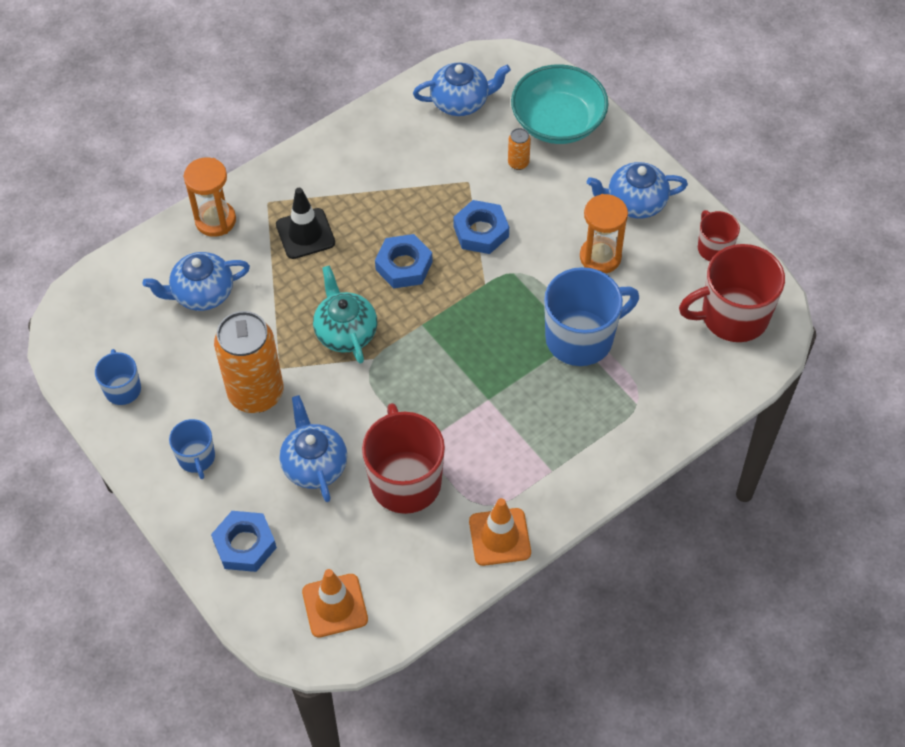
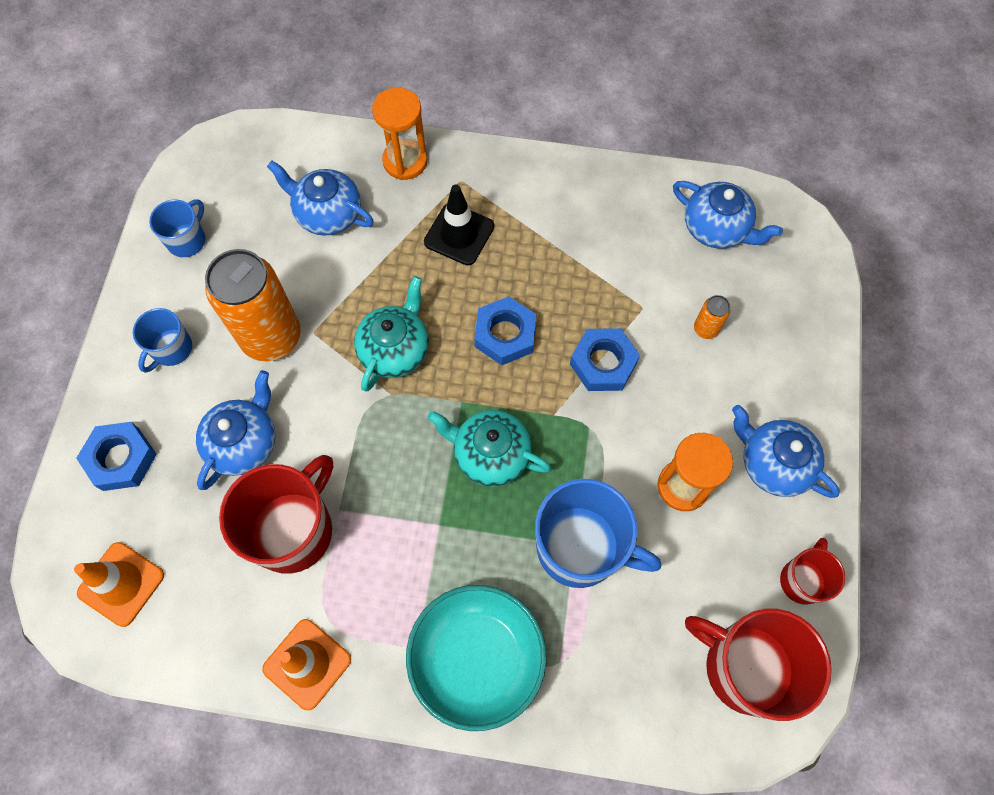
camera: 45 degrees right, 10 degrees up
turquoise bowl [511,64,608,144] -> turquoise bowl moved to [406,585,547,731]
none -> turquoise teapot [427,410,551,487]

